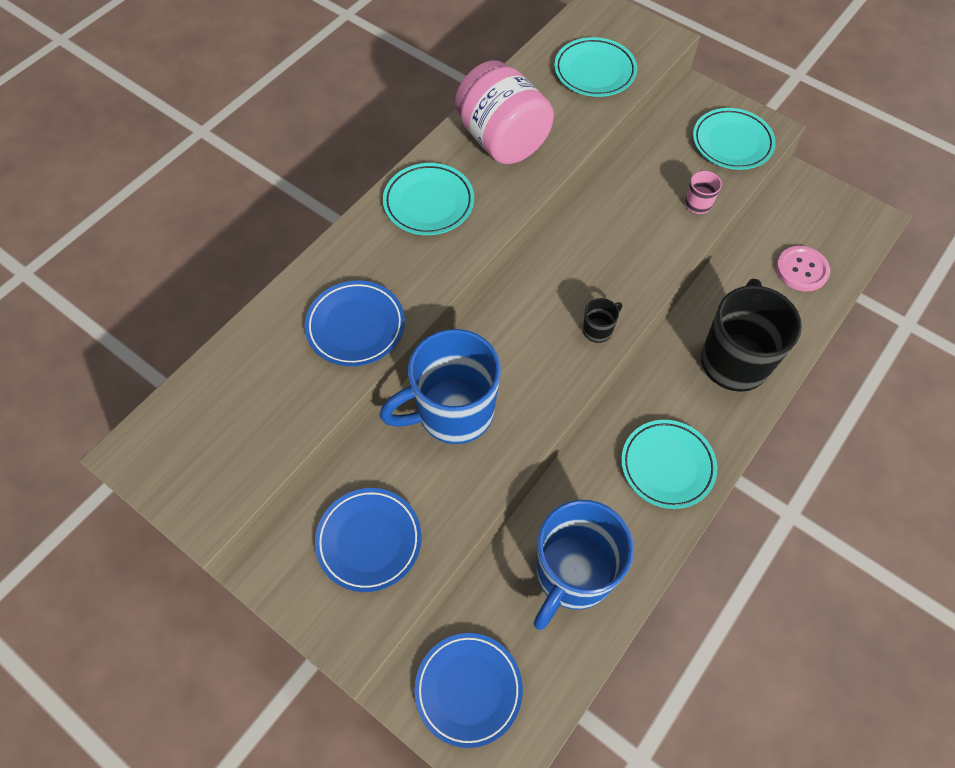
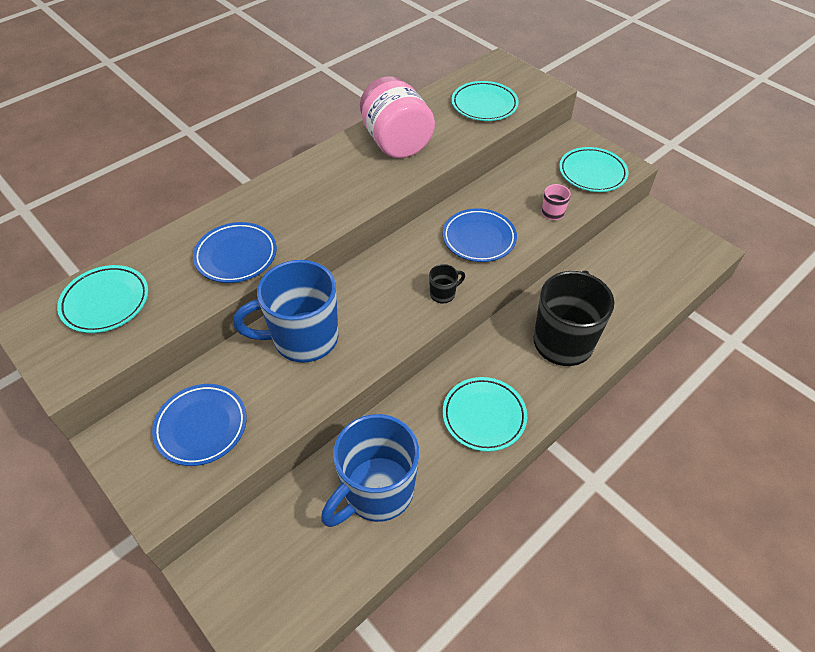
camera: 10 degrees right, 10 degrees down
turquoise plate [383,163,474,235] -> turquoise plate moved to [57,265,149,333]
blue plate [414,633,523,748] -> blue plate moved to [443,208,517,262]
pink button [776,246,830,292] -> none

